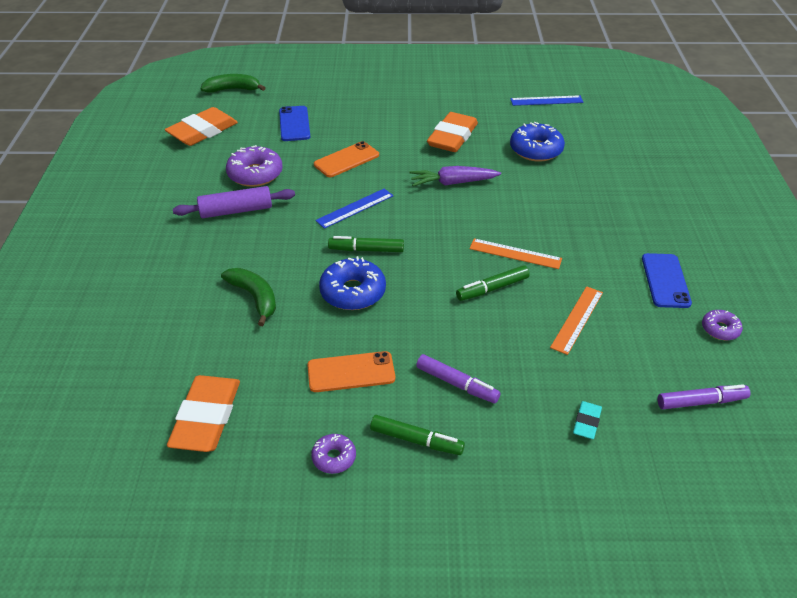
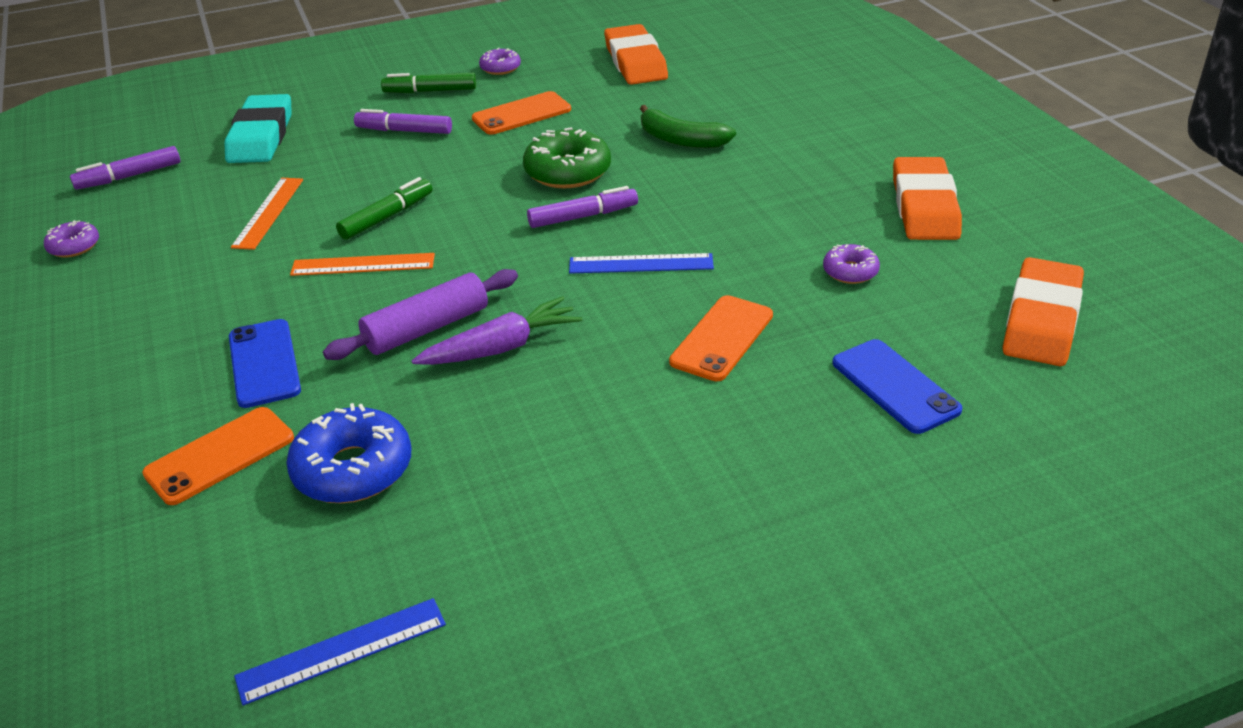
camera: 160 degrees right, 5 degrees down
purple rolling pin [173,186,295,218] -> purple rolling pin moved to [323,269,518,360]
green banana [200,74,265,93] -> none
purple donut [226,145,283,187] -> purple donut [823,244,880,284], size x0.55
blue ruler [315,188,393,229] -> blue ruler turned 60 degrees clockwise [569,253,714,274]
blue donut [319,256,386,310] -> green donut [523,127,611,189]
green marker [328,236,404,252] -> purple marker [527,186,638,228]
orange eraser [427,112,478,152] -> orange eraser moved to [893,157,962,240]
turquoise eraser [573,401,602,439] -> turquoise eraser [224,94,292,163], size x2.09
blue phone [642,253,692,308] -> blue phone moved to [229,319,301,408]
none -> orange phone [142,407,294,505]

